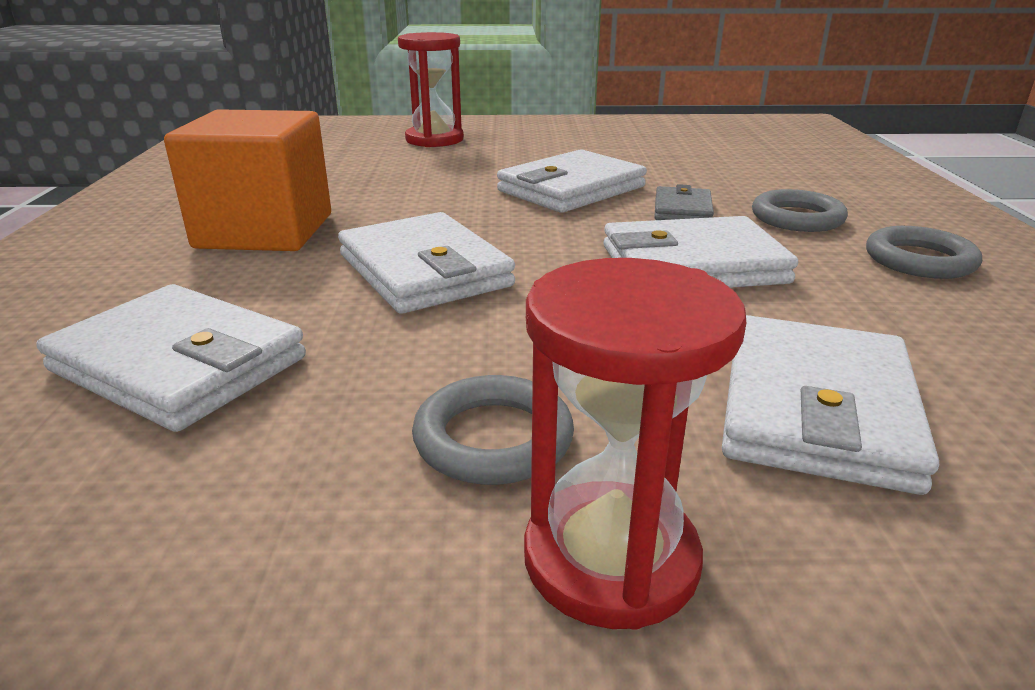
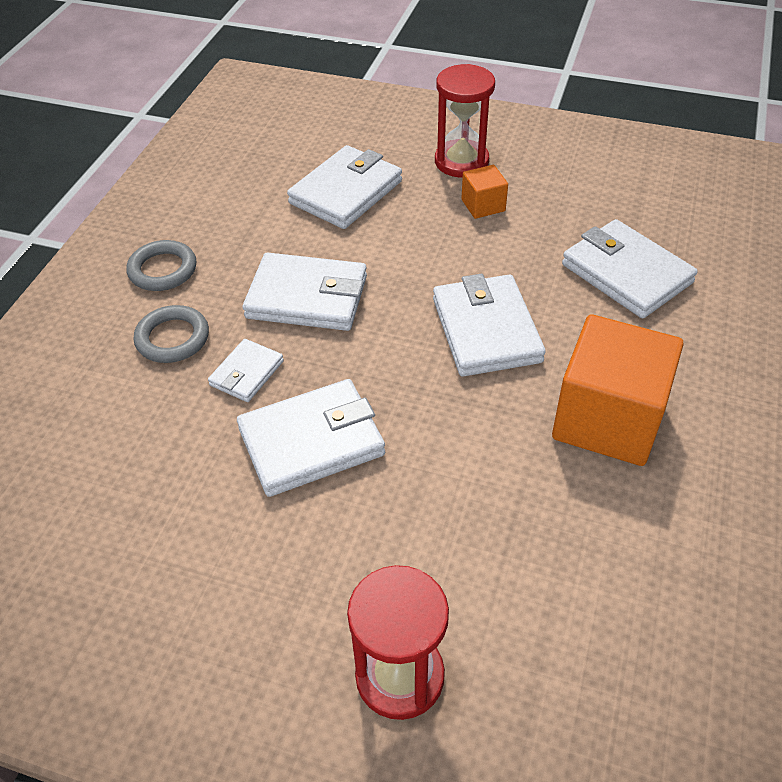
camera: 160 degrees left, 20 degrees up
grey ring [412,375,574,485] -> orange cube [461,165,508,219]
grey wallet [654,184,714,220] -> white wallet [208,339,284,402]

